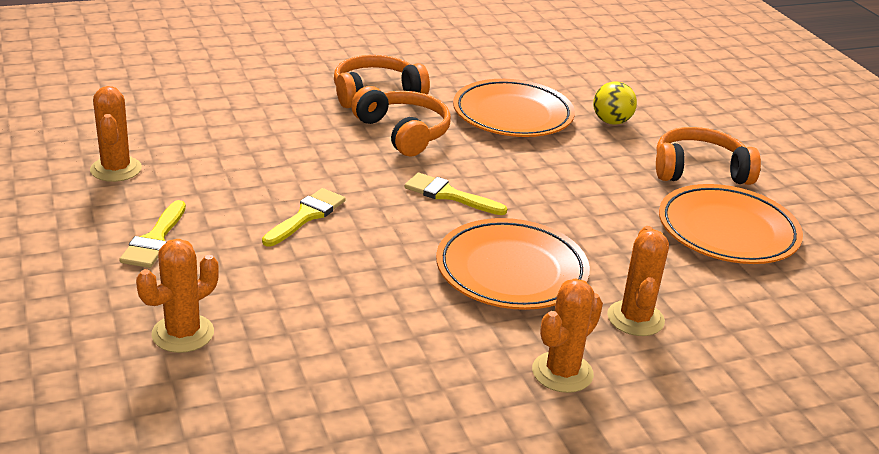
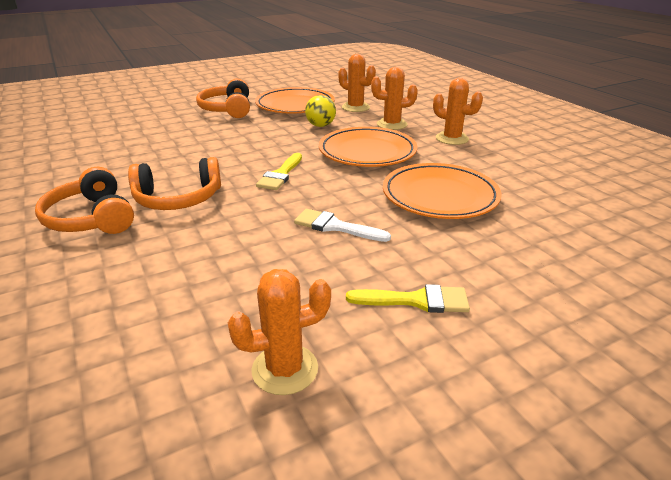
camera: 95 degrees left, 0 degrees up
orange cactus [136,239,219,353] -> orange cactus moved to [338,54,376,112]
yellow brush [262,188,346,246] -> white brush [294,209,391,242]
orange headphones [351,86,451,157] -> orange headphones turned 150 degrees counterclockwise [128,157,221,210]
orange plate [453,79,575,137] -> orange plate moved to [383,163,502,219]
yellow ball [593,81,637,125] -> yellow ball moved to [305,95,336,127]

